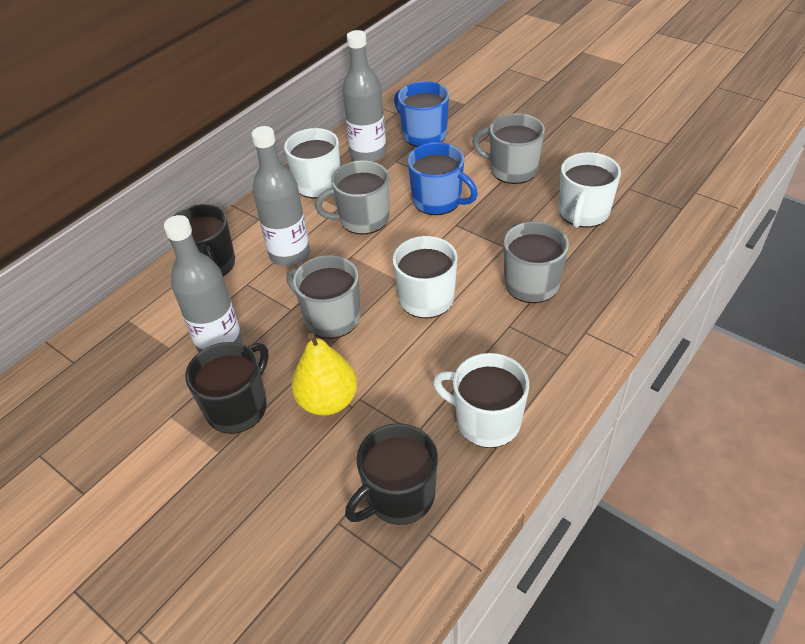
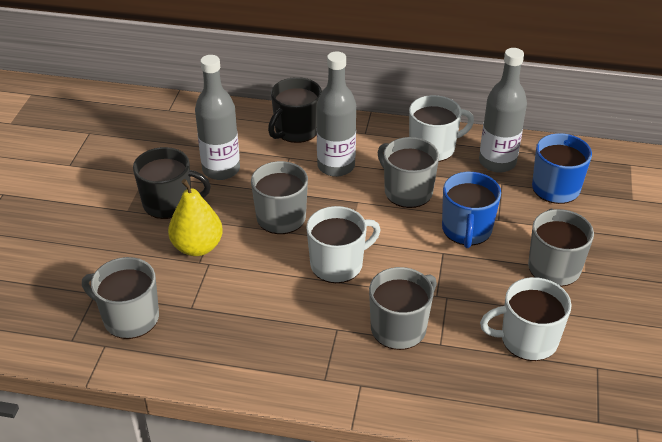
camera: 60 degrees right, 5 degrees down
black mug [345,423,438,525] -> grey mug [82,257,159,339]
white mug [433,353,529,448] -> none

